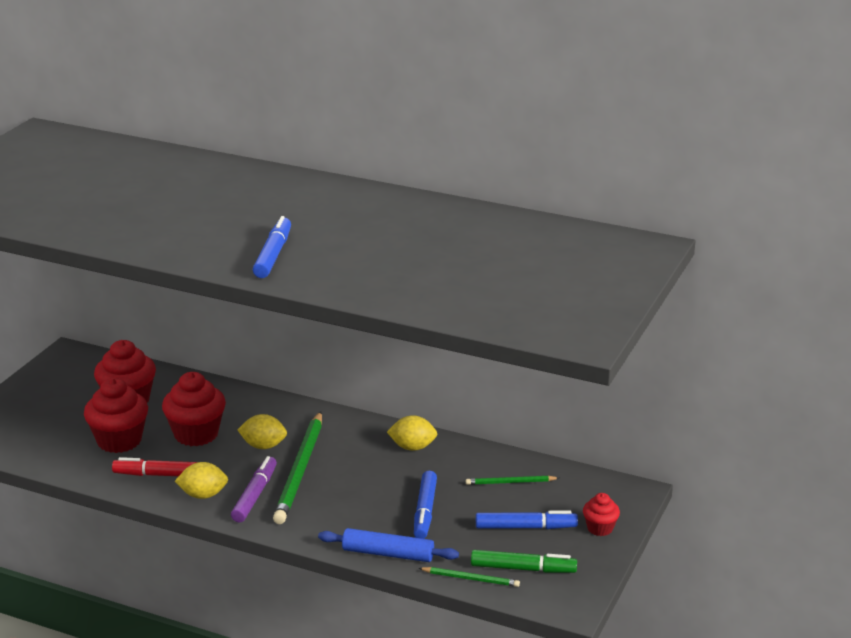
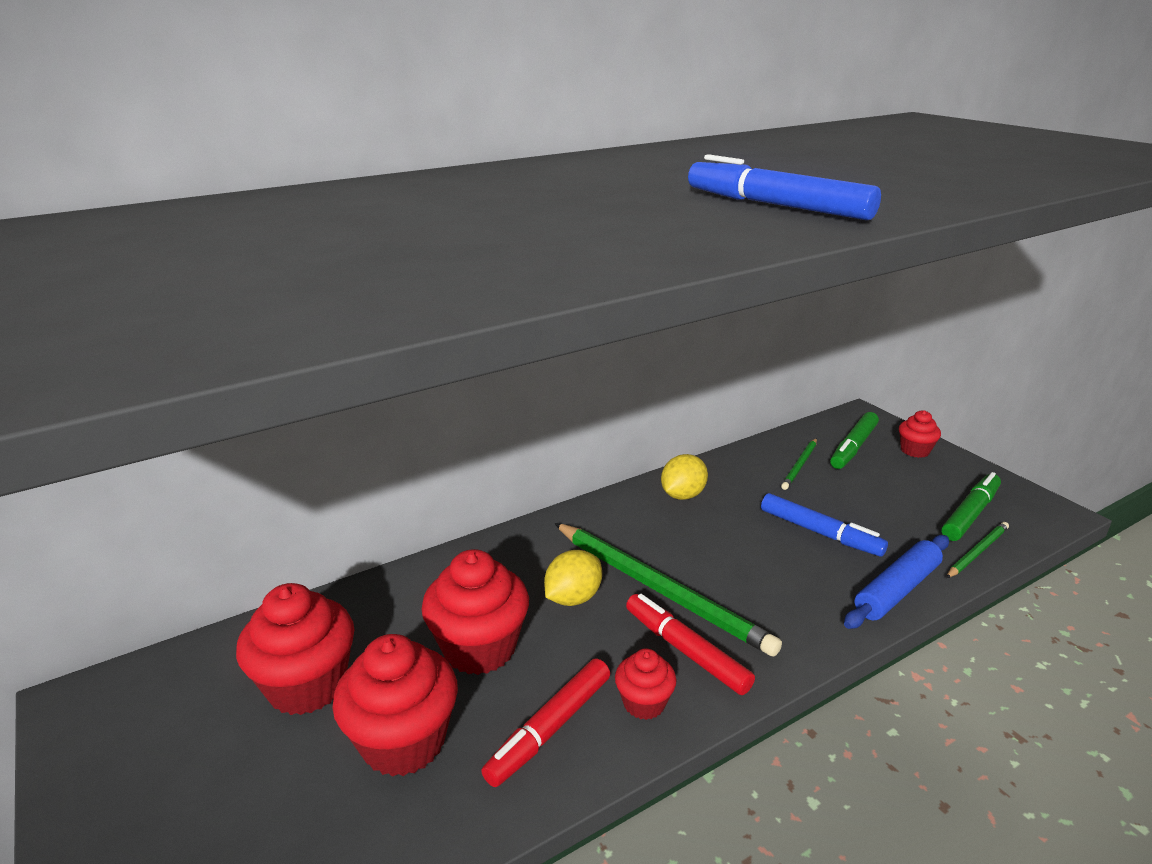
camera: 55 degrees left, 0 degrees up
yellow lemon [175,462,228,499] -> red cupcake [615,648,677,720]
purple marker [231,456,277,522] -> red marker [626,594,755,695]
blue marker [476,511,578,529] -> none
none -> green marker [830,412,879,469]

